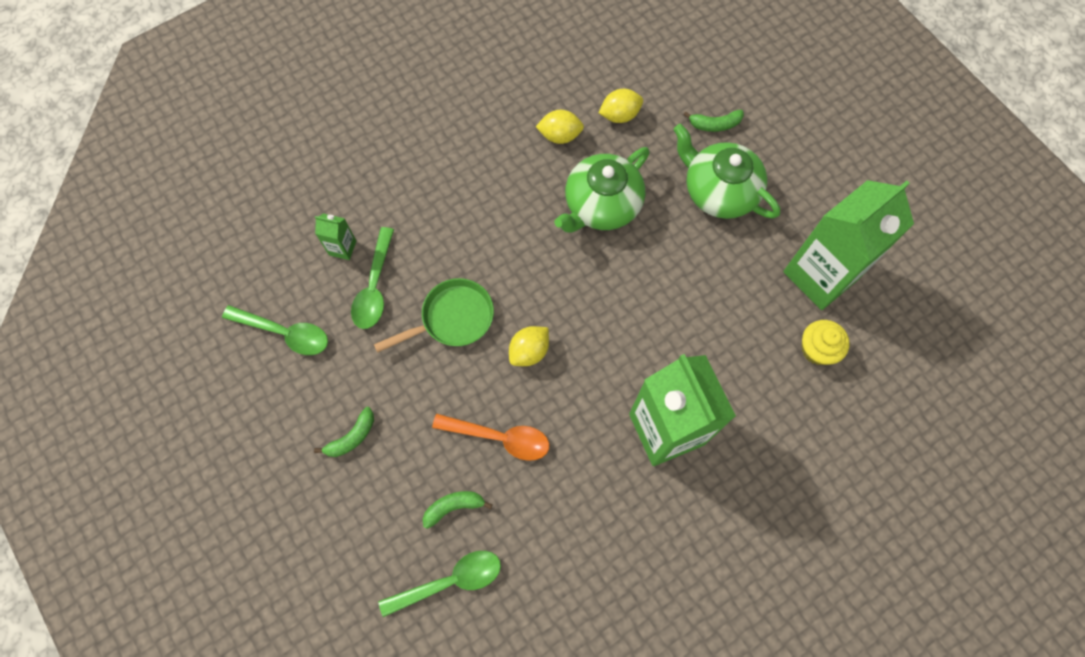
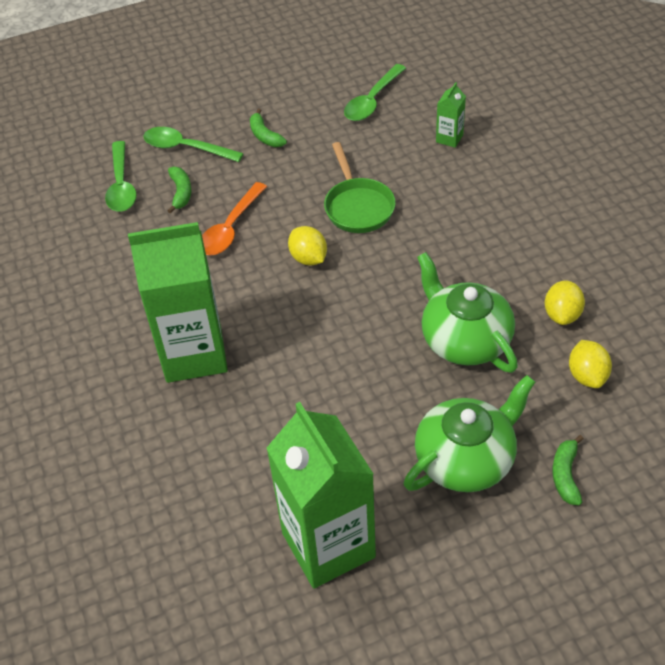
camera: 105 degrees right, 20 degrees down
green spoon [351,227,394,329] -> green spoon moved to [143,127,244,162]
yellow cupcake [802,320,850,365] -> none

